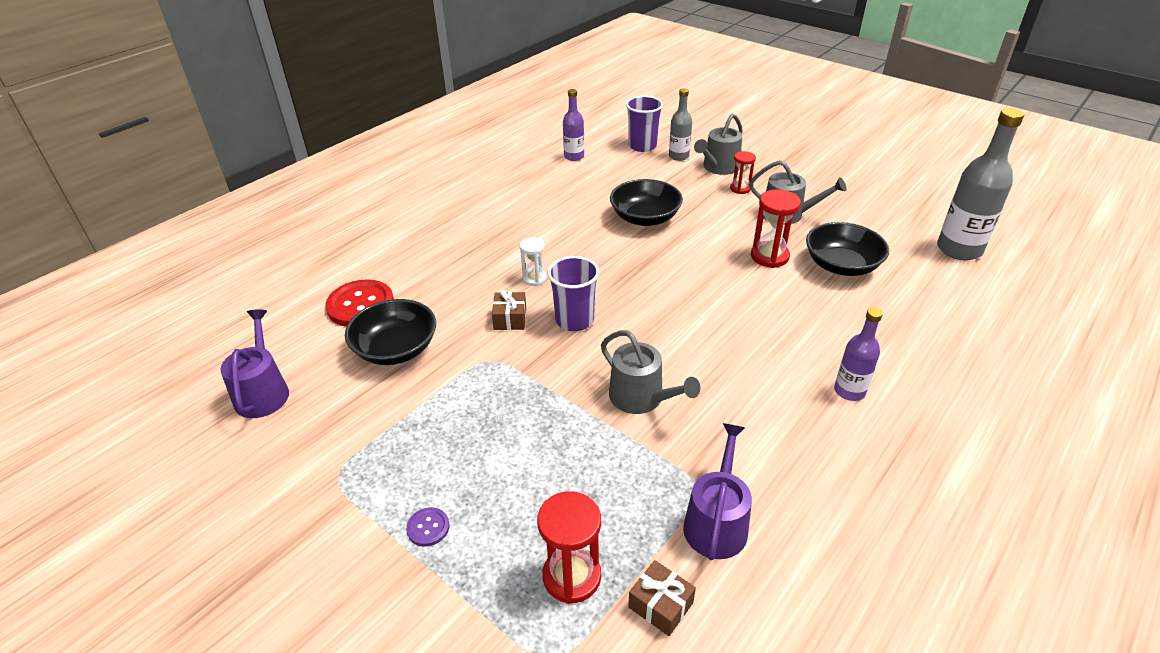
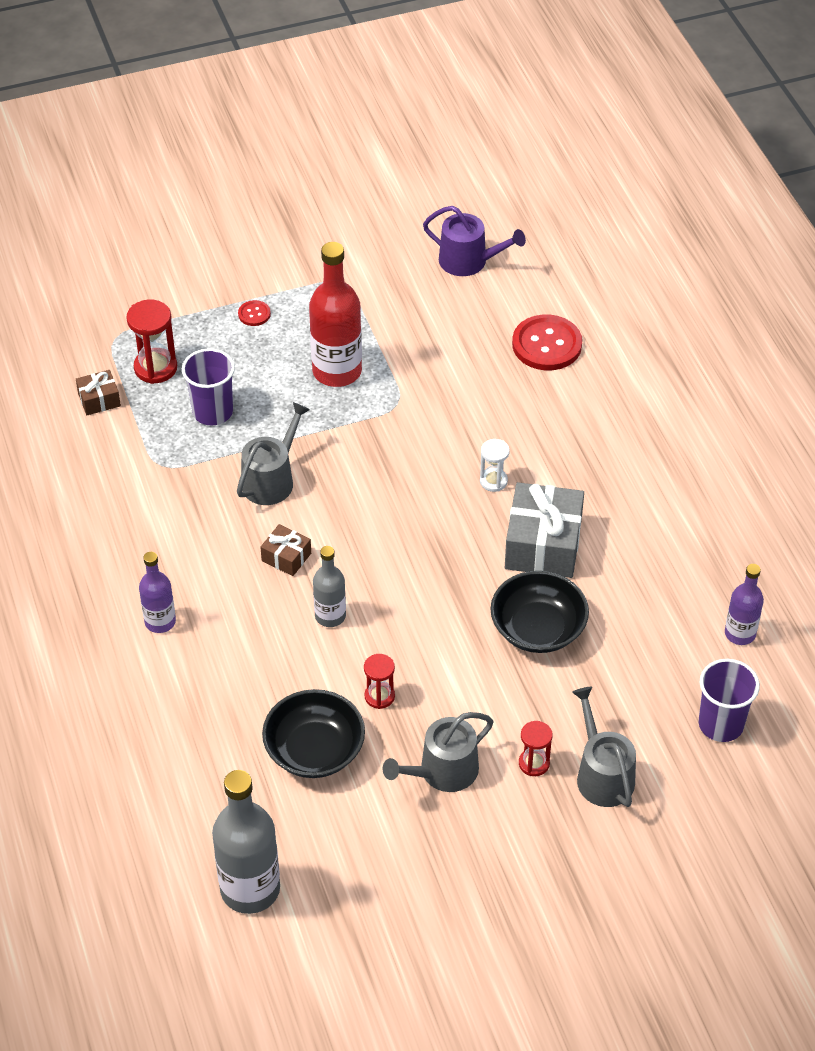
camera: 120 degrees right, 10 degrees up
black bowl [345,299,436,365] -> none
purple button [406,507,450,547] -> red button [238,300,271,326]
brown gift [492,290,526,330] -> brown gift moved to [260,524,311,576]
purple cup [548,256,599,331] -> purple cup moved to [182,348,235,425]
grey watering can [601,330,700,414] -> grey watering can turned 135 degrees clockwise [237,402,310,505]
grey bottle [669,88,692,161] -> grey bottle moved to [313,546,346,627]
purple watering can [683,423,752,560] -> none
red hourglass [751,189,801,268] -> red hourglass [364,654,395,709], size x0.62
none -> red bottle [309,242,362,387]
none -> grey gift [505,482,584,578]

